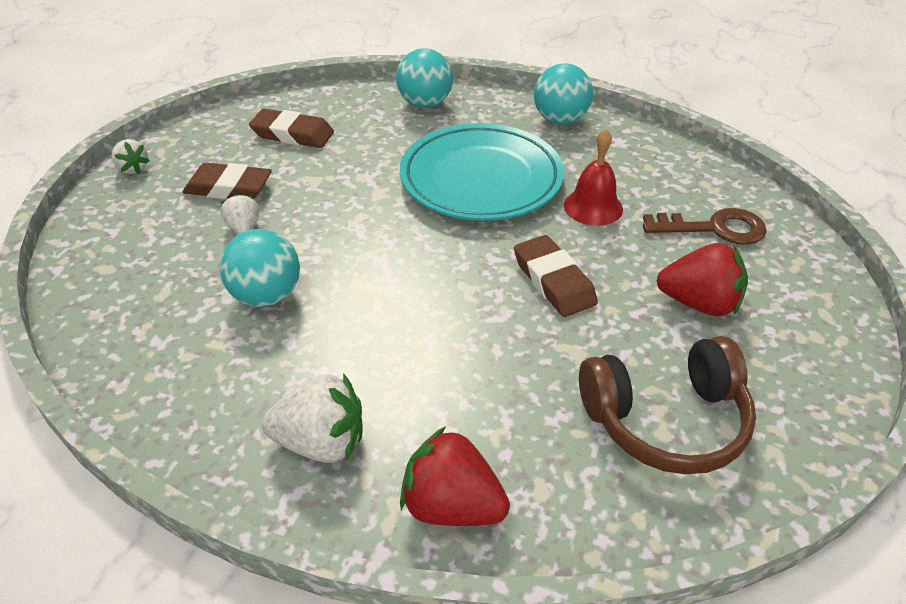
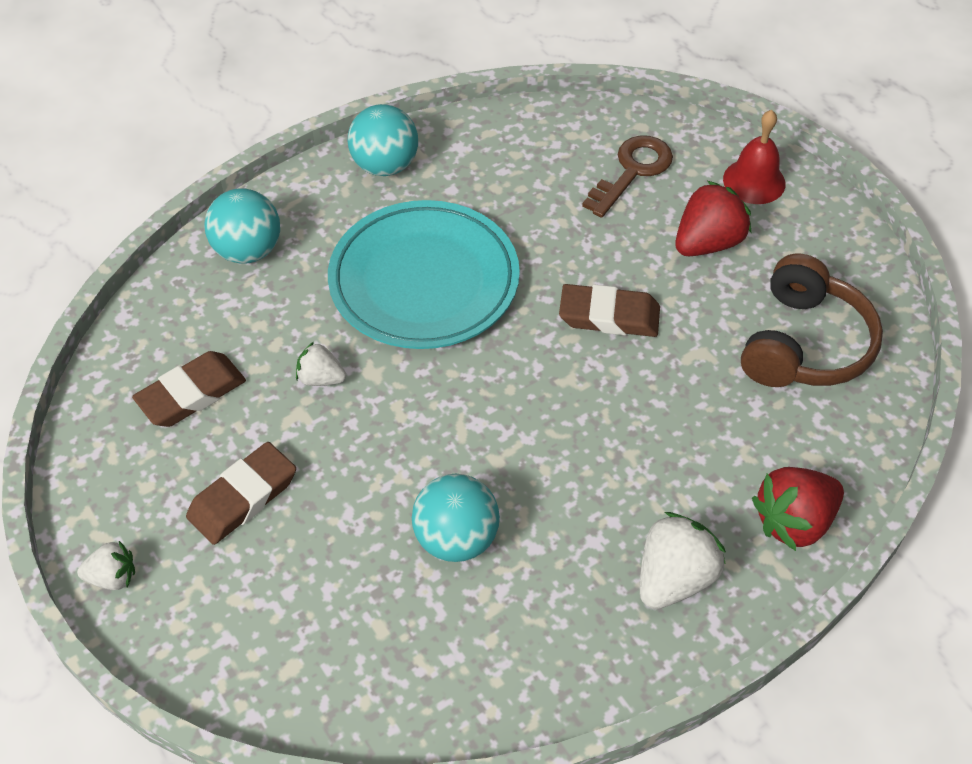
camera: 55 degrees left, 10 degrees up
white strawberry [221,193,259,235] -> white strawberry moved to [296,342,346,386]
red bell [564,129,623,226] -> red bell moved to [723,110,786,204]

